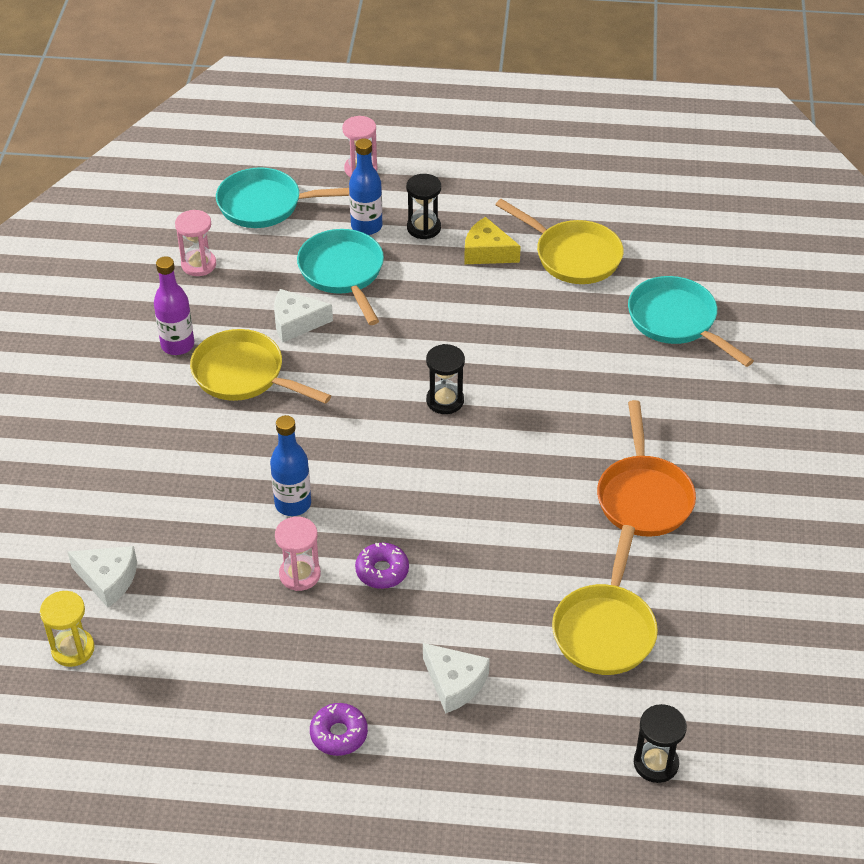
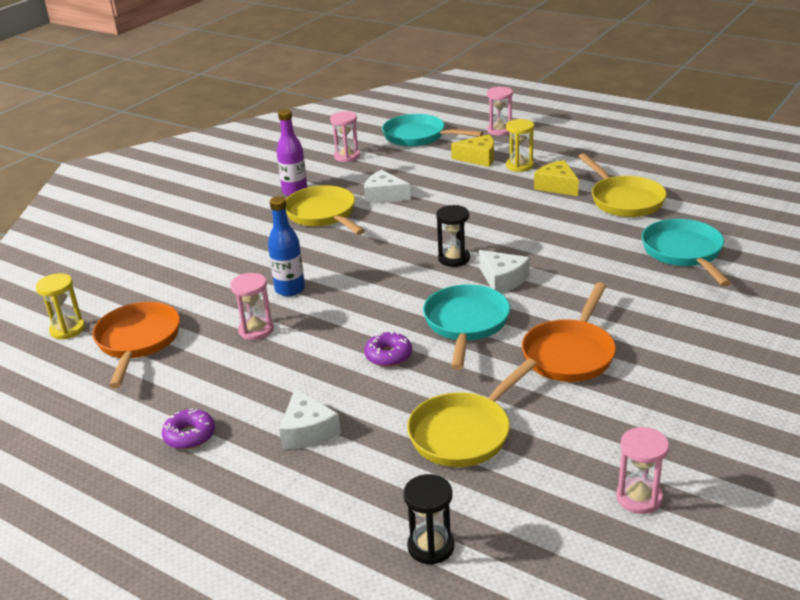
camera: 30 degrees right, 15 degrees down
white cheese [68,546,137,607] -> white cheese moved to [479,250,530,293]
turquoise pan [297,229,384,325] -> turquoise pan moved to [423,284,510,370]
blue bottle [349,139,382,235] -> yellow cheese [451,134,494,167]
purple donut [355,543,409,589] -> purple donut moved to [364,331,412,367]
black hourglass [406,174,441,239] -> yellow hourglass [506,119,534,172]
none -> orange pan [92,302,180,388]
none -> pink hourglass [616,427,669,514]

